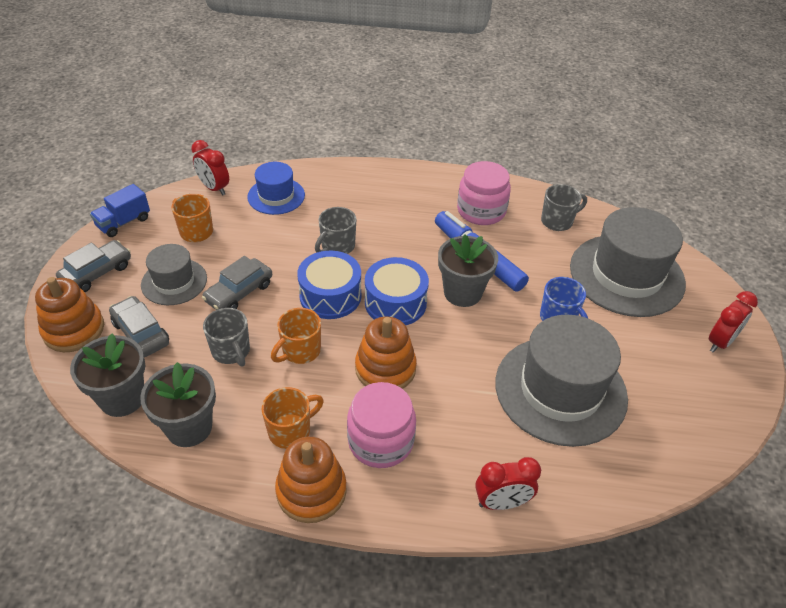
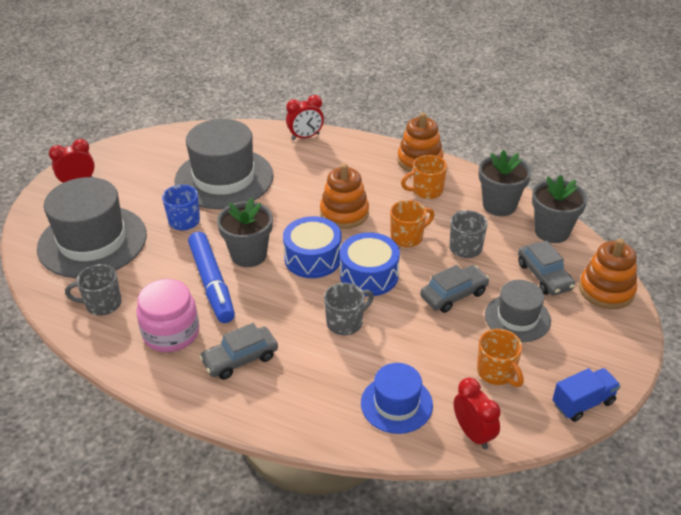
camera: 160 degrees left, 5 degrees down
grey car [56,240,131,292] -> grey car moved to [199,323,278,380]
pink jar [347,382,416,468] -> none
red clock [475,457,541,510] -> red clock turned 150 degrees clockwise [286,95,324,140]

